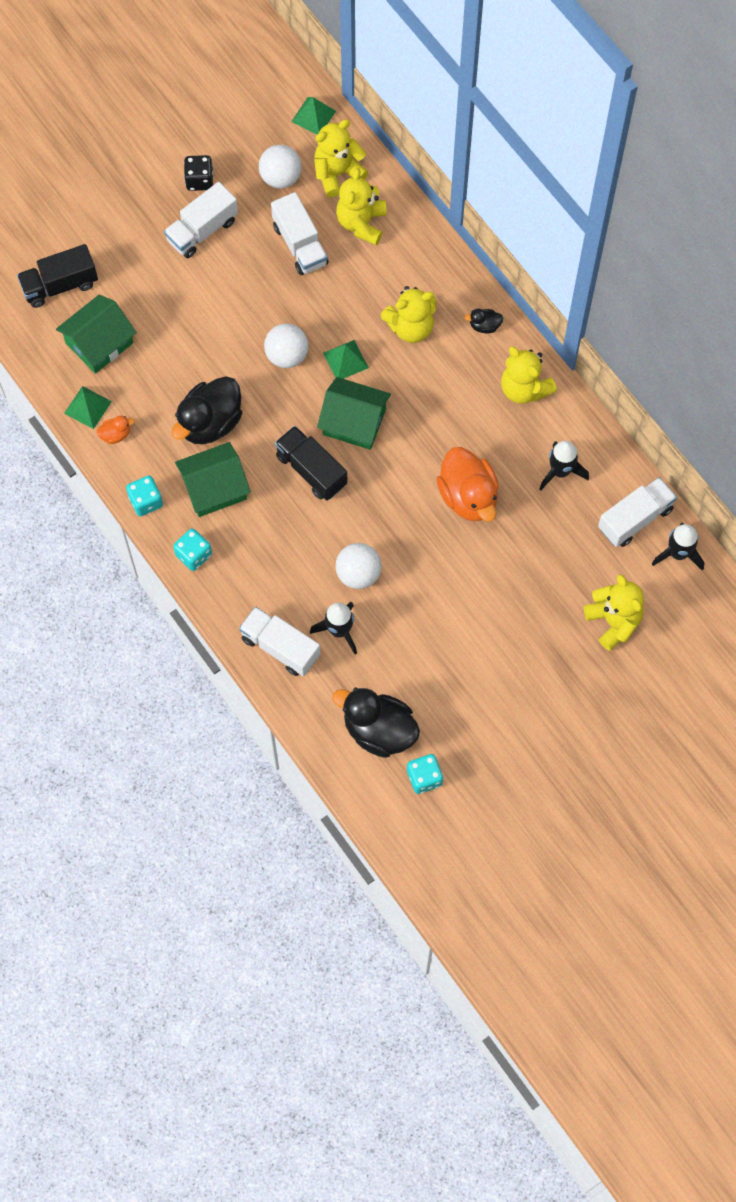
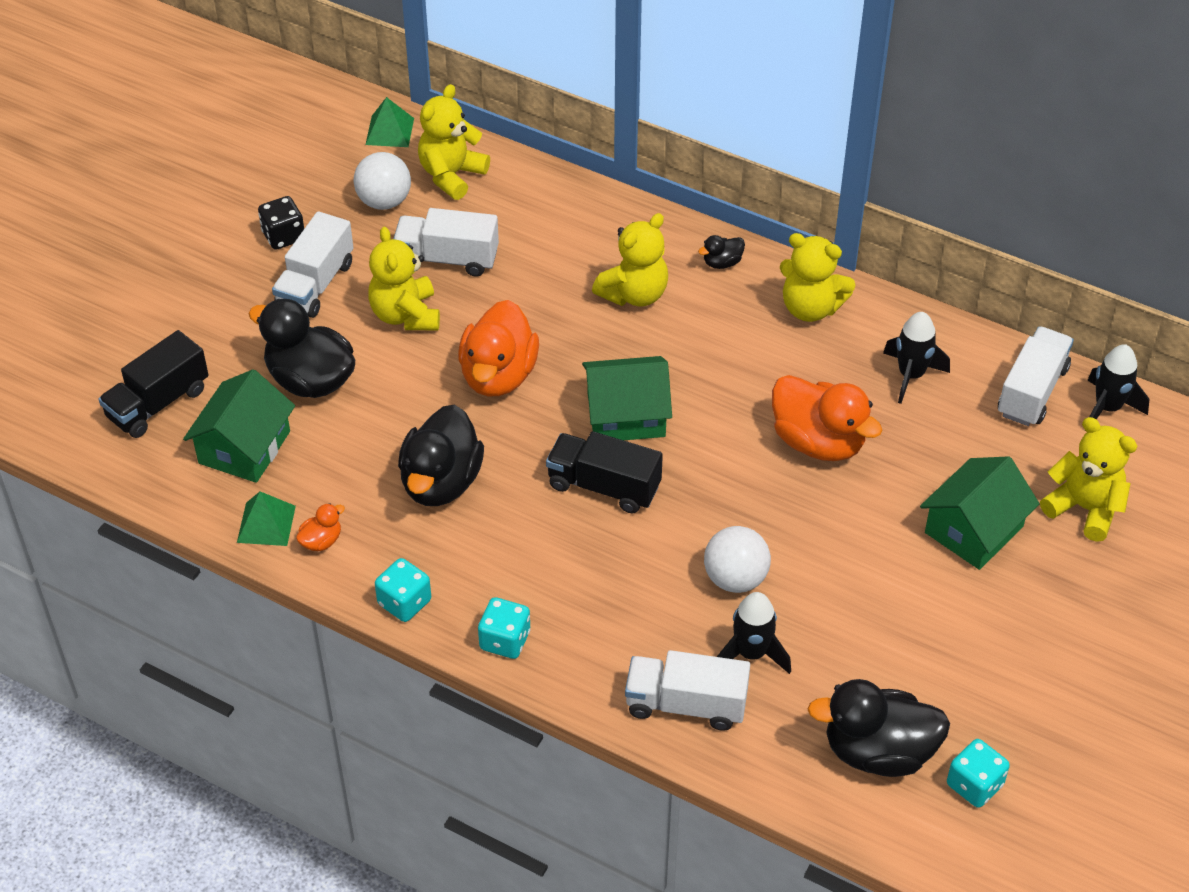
camera: 25 degrees left, 20 degrees down
green house [175,442,251,517] -> green house moved to [920,456,1040,570]
white ball [264,323,309,368] -> orange duck [458,300,539,396]
white truck [271,192,328,275] -> white truck turned 150 degrees clockwise [393,208,499,277]
green pyramid [323,340,369,379] -> none
yellow teddy bear [336,168,387,245] -> yellow teddy bear moved to [368,226,440,330]
none -> black duck [248,299,355,398]

